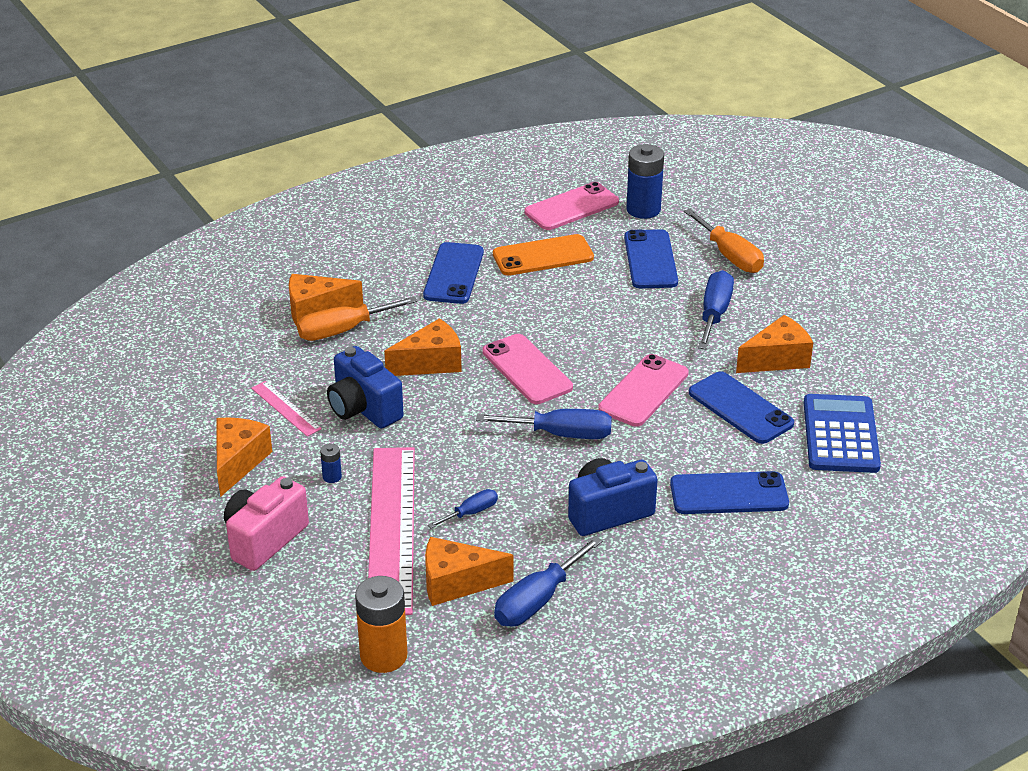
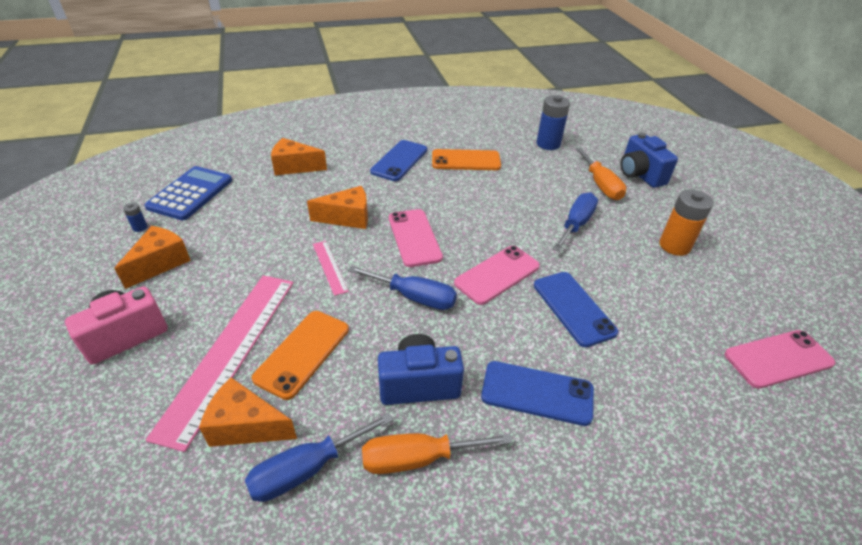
camera: 15 degrees right, 5 degrees up
pink ruler [251,381,322,436] -> pink ruler moved to [313,241,349,296]
orange screwdriver [297,296,418,341] -> orange screwdriver moved to [362,433,513,474]
blue battery [320,444,342,483] -> blue battery moved to [123,202,147,232]
blue camera [327,346,403,428] -> blue camera moved to [621,133,678,188]
orange battery [355,576,407,673] -> orange battery moved to [659,189,714,256]
blue screwdriver [428,489,498,528] -> orange phone [252,311,349,400]
pink phone [525,182,619,230] -> pink phone moved to [724,330,836,389]
blue phone [624,229,678,289] -> none
orange cheese [736,315,813,373] -> none
blue calculator [804,394,881,473] -> blue calculator moved to [144,166,232,220]

